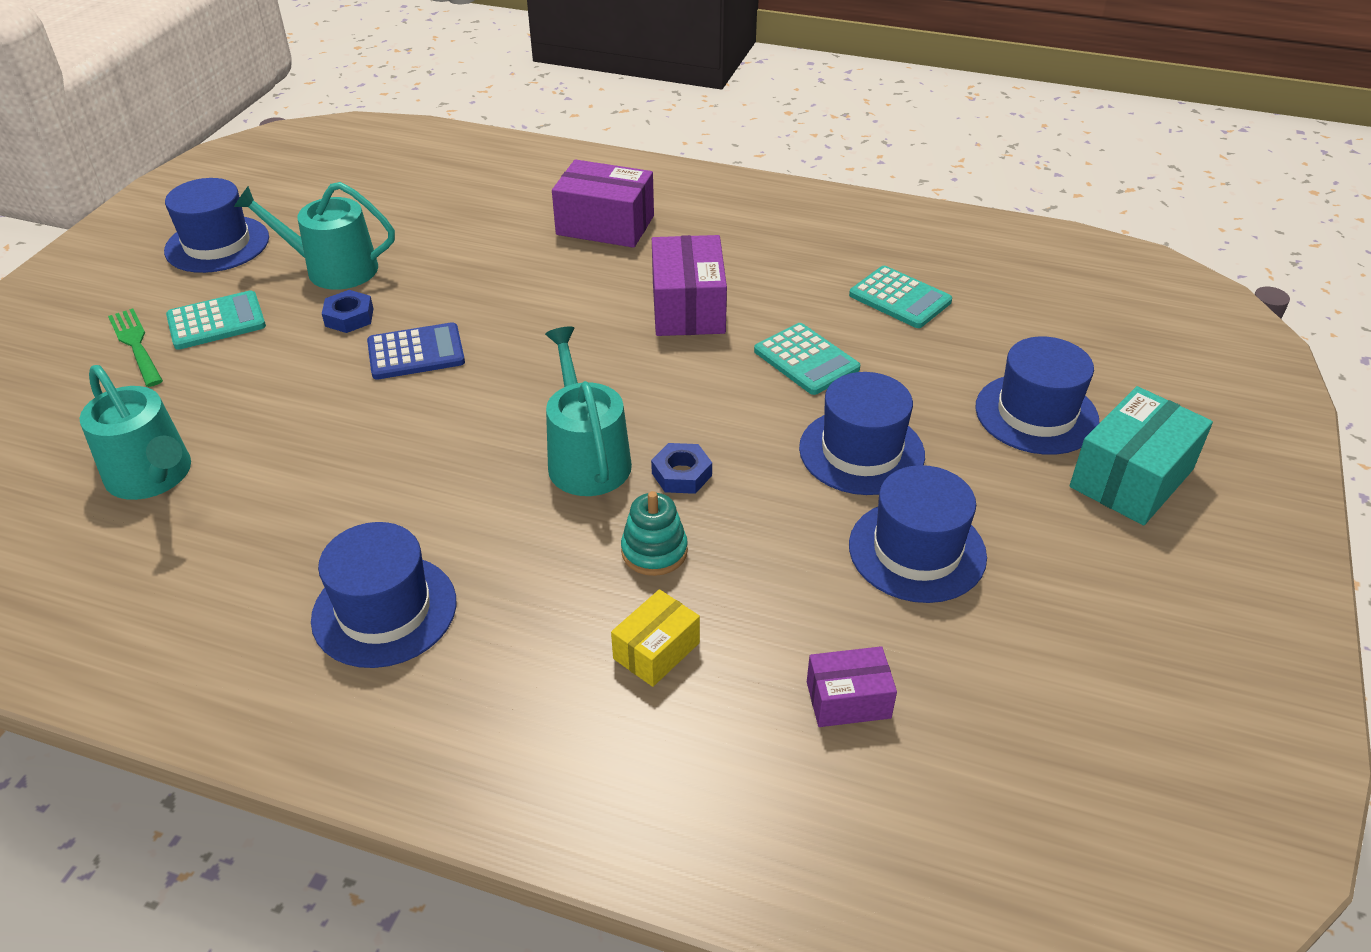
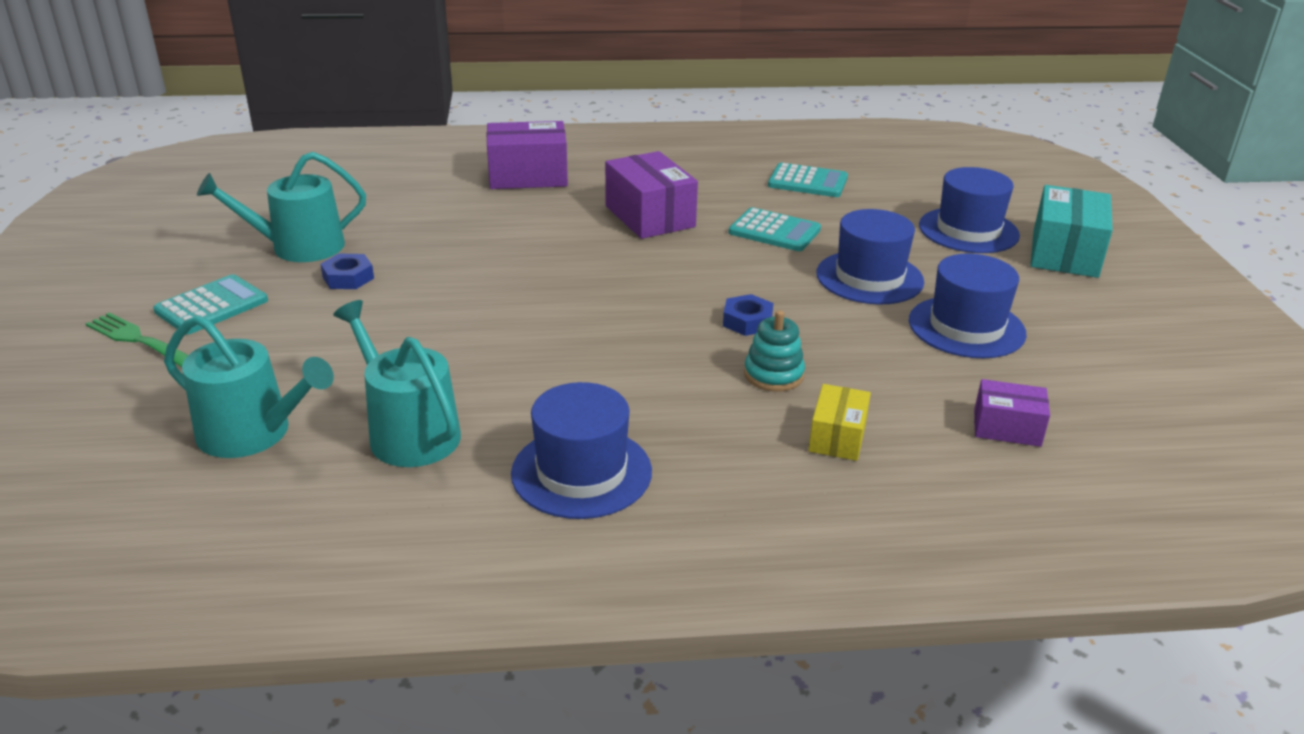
camera: 25 degrees left, 10 degrees down
blue hat [164,178,269,273] -> none
blue calculator [367,322,465,380] -> none
turquoise watering can [545,327,632,496] -> turquoise watering can moved to [333,300,461,467]
purple box [807,646,897,727] -> purple box turned 45 degrees clockwise [974,379,1050,447]

